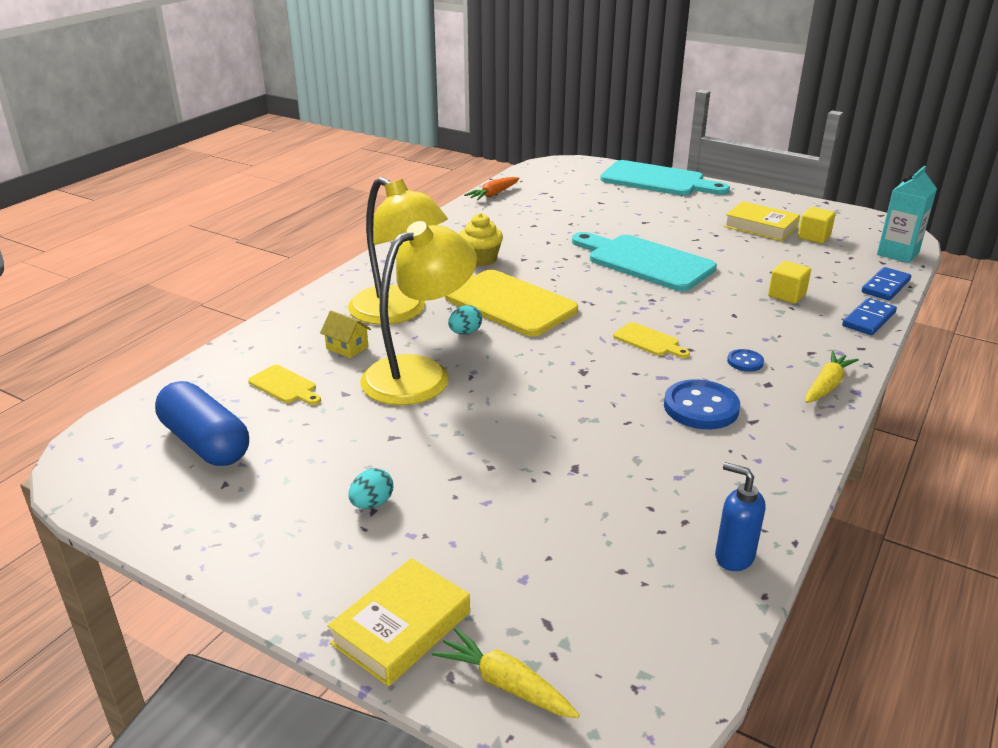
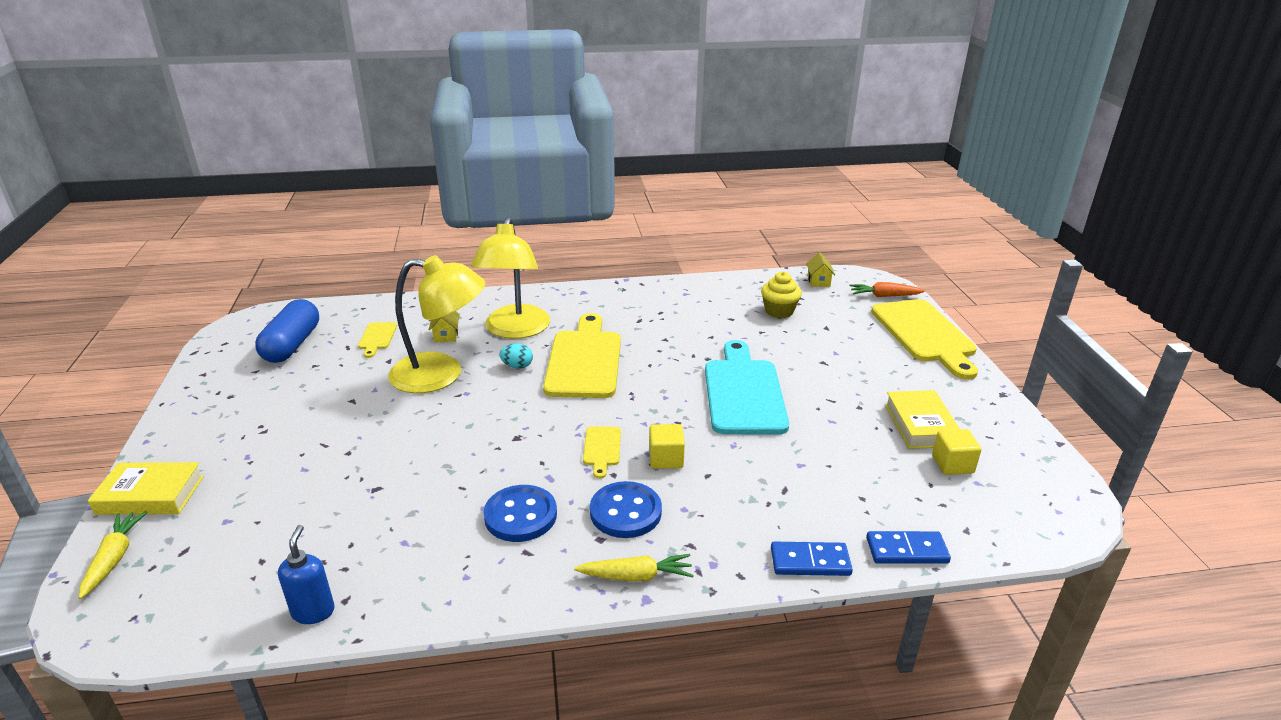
camera: 50 degrees right, 0 degrees up
turquoise egg [348,468,393,509] -> none
yellow cupcake [459,213,503,266] -> yellow cupcake moved to [761,271,802,318]
orange carrot [464,177,519,200] -> orange carrot moved to [850,282,925,297]
turquoise cutting board [600,160,730,196] -> yellow cutting board [871,299,978,379]
blue button [727,349,764,372] -> blue button [590,481,662,538], size x1.94
yellow cube [768,261,811,304] -> yellow cube moved to [649,424,685,469]
turquoise carton [877,166,937,263] -> none
none -> yellow house [806,252,835,287]

